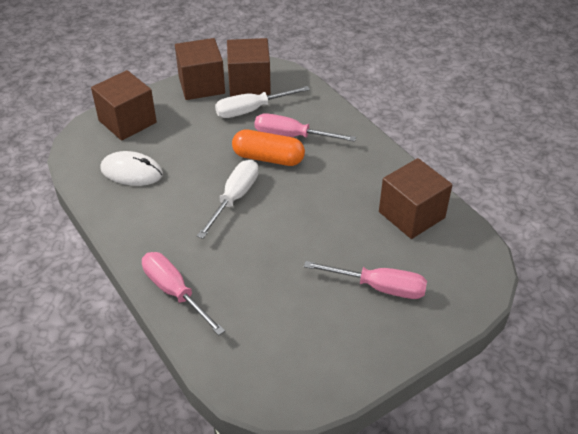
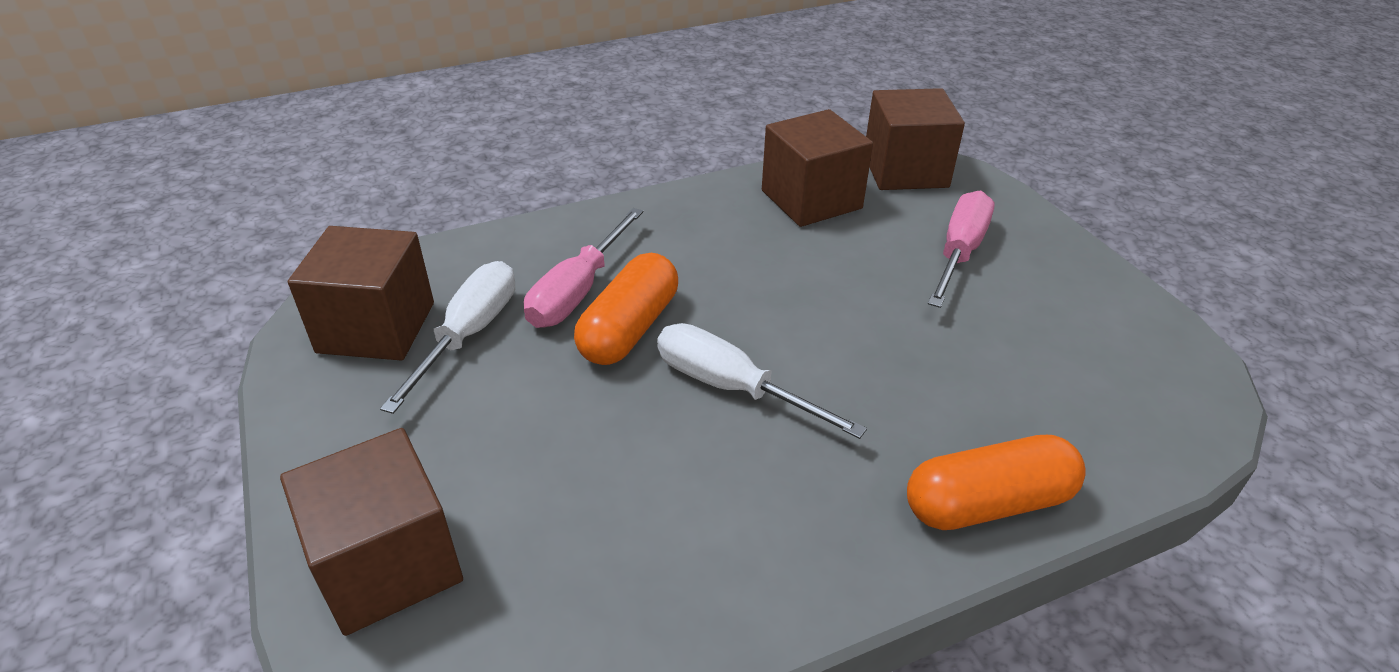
camera: 80 degrees left, 5 degrees down
white mouse [100,151,163,186] -> none
pink screwdriver [142,252,225,335] -> orange capsule [907,435,1086,530]
brown cube [175,38,225,100] -> brown cube moved to [866,88,965,190]
white screwdriver [215,86,310,118] -> white screwdriver turned 150 degrees counterclockwise [380,261,515,414]

